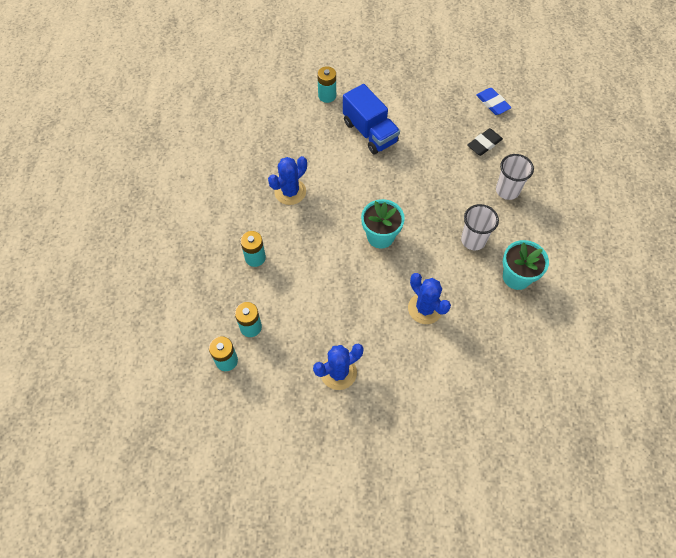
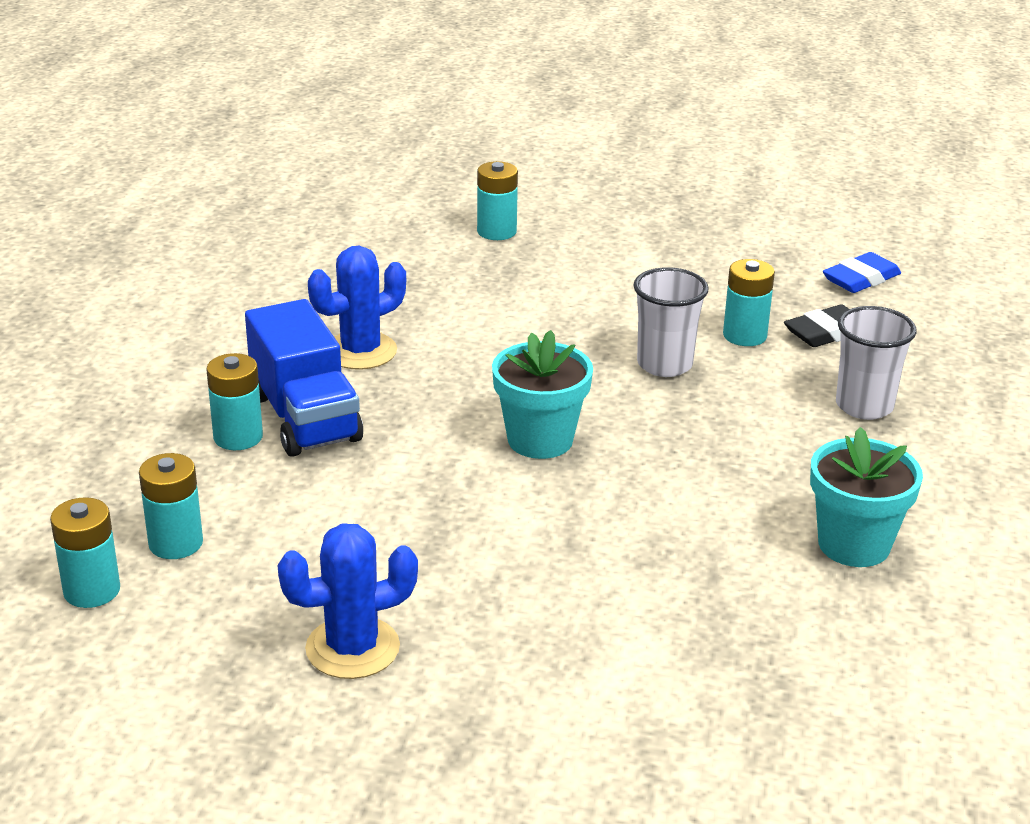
camera: 10 degrees right, 30 degrees down
blue truck [343,84,400,155] -> blue truck moved to [245,299,363,457]
blue cactus [408,273,451,324] -> none
white cup [461,204,499,250] -> white cup moved to [634,267,709,377]
blue eraser [476,88,512,115] -> blue eraser turned 75 degrees clockwise [823,252,901,293]
none -> turquoise battery [723,259,775,346]

